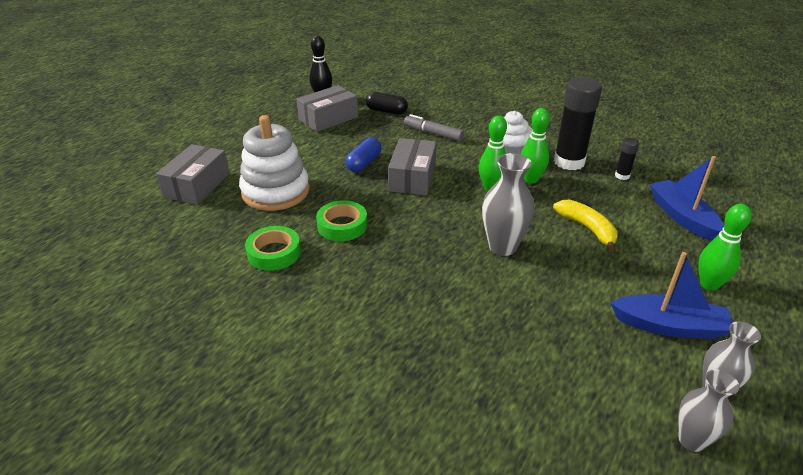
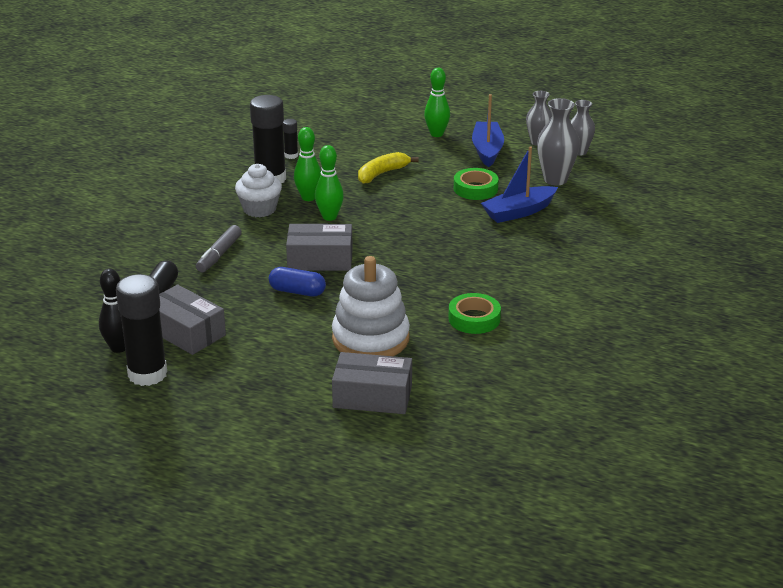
camera: 100 degrees left, 5 degrees down
green tape [316,200,367,241] -> green tape moved to [454,168,499,200]
grey vase [482,153,535,256] -> grey vase moved to [537,98,580,186]
blue boat [650,156,724,241] -> blue boat moved to [481,146,558,223]
none -> black glue stick [116,274,167,386]

